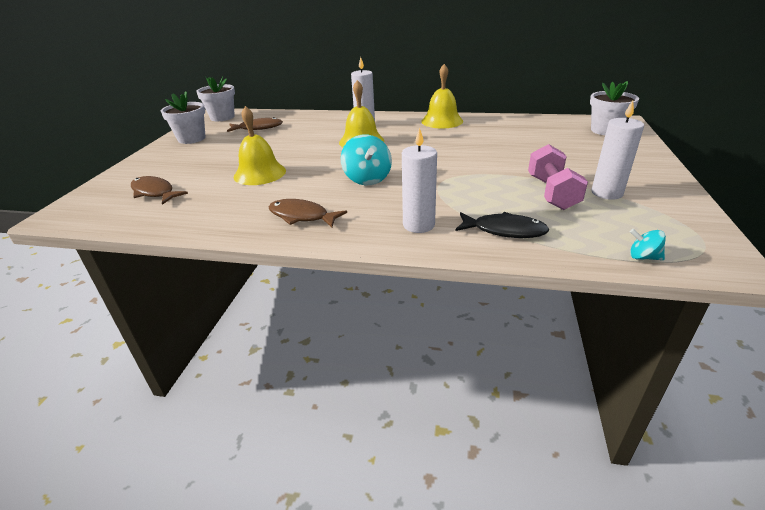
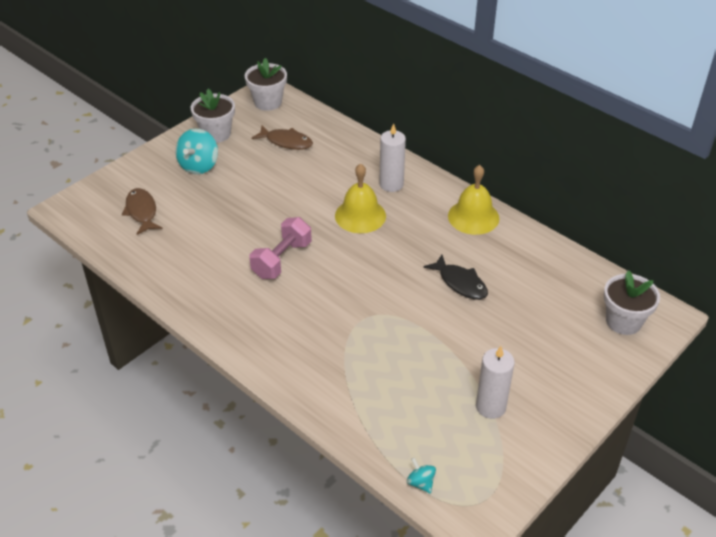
camera: 30 degrees right, 10 degrees up
yellow bell [234,106,286,185] -> none
brown fish [269,199,347,228] -> none
turquoise spinning top [341,134,392,185] -> turquoise spinning top moved to [176,129,218,174]
white candle [402,127,437,233] -> none
black fish [455,212,549,238] -> black fish moved to [423,255,488,300]
pink dumbbell [528,144,588,210] -> pink dumbbell moved to [249,217,312,279]

